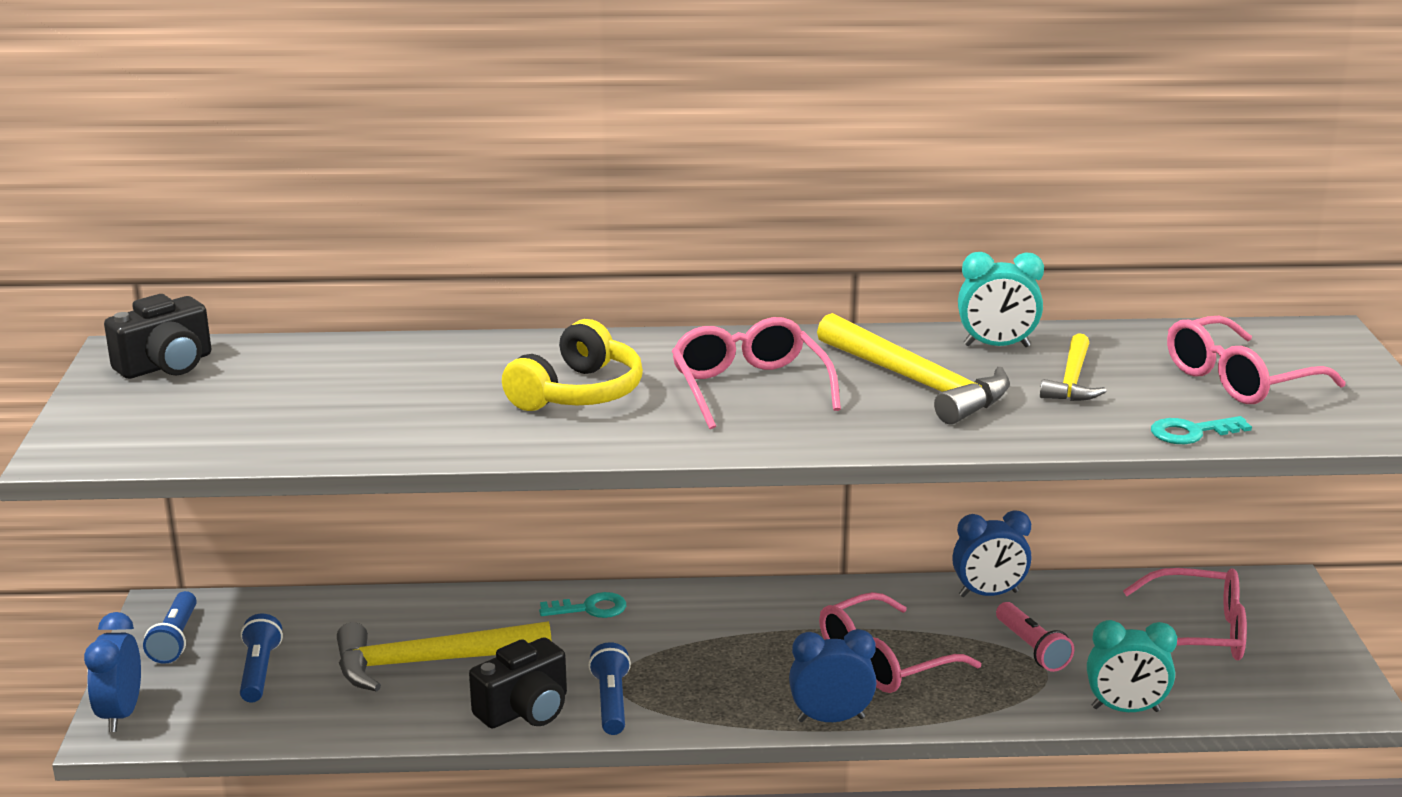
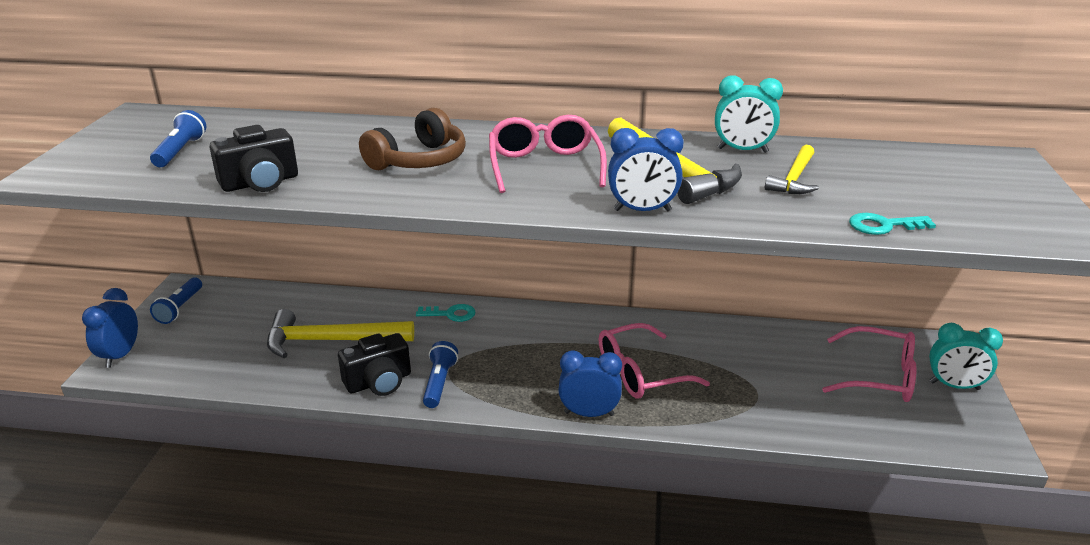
camera: 10 degrees right, 5 degrees up
black camera [104,294,211,379] -> black camera moved to [209,125,298,192]
blue flashlight [240,614,283,702] -> blue flashlight moved to [150,110,206,167]
yellow headphones [502,319,643,411] -> brown headphones [359,108,466,170]
blue clock [952,510,1031,597] -> blue clock moved to [608,128,684,211]
pink flashlight [996,602,1074,672] -> none
turquoise clock [1087,620,1177,712] -> turquoise clock moved to [929,323,1003,390]
pink glasses [1167,316,1345,404] -> none

